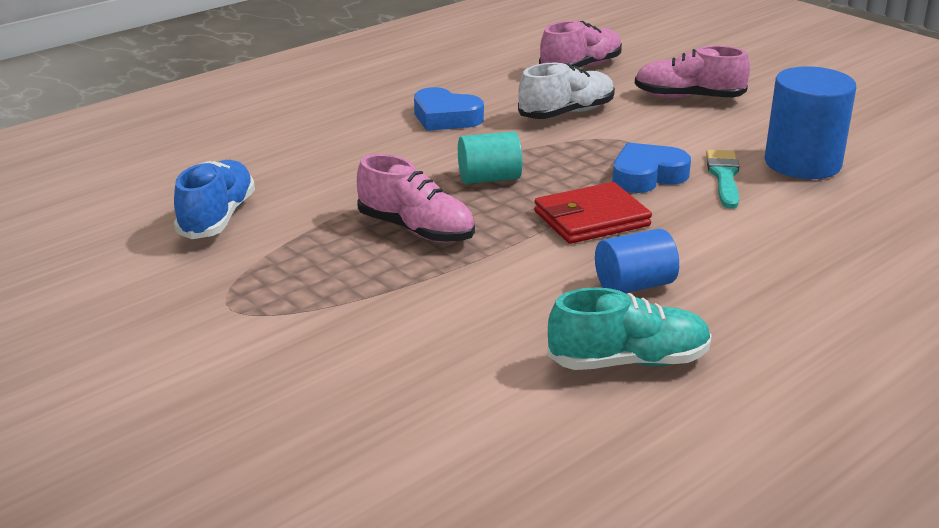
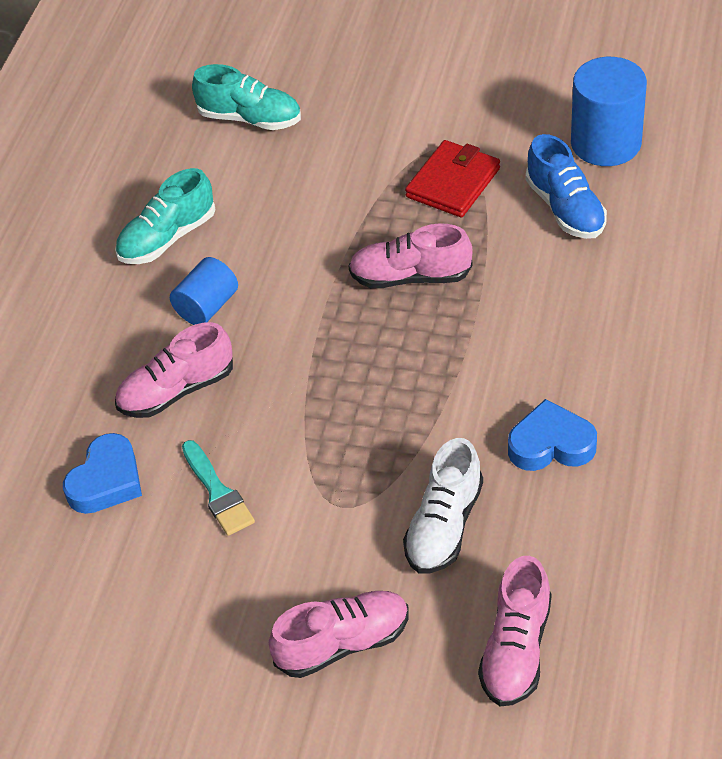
camera: 150 degrees right, 20 degrees up
turquoise cylinder [458,131,523,184] -> none
red wallet [534,182,652,244] -> red wallet moved to [405,140,500,218]
blue heart [612,143,691,193] -> blue heart moved to [63,433,142,514]
blue cylinder [765,66,856,179] -> blue cylinder moved to [571,57,647,166]
none -> pink shoe [115,322,233,418]
none -> turquoise shoe [192,64,301,130]

